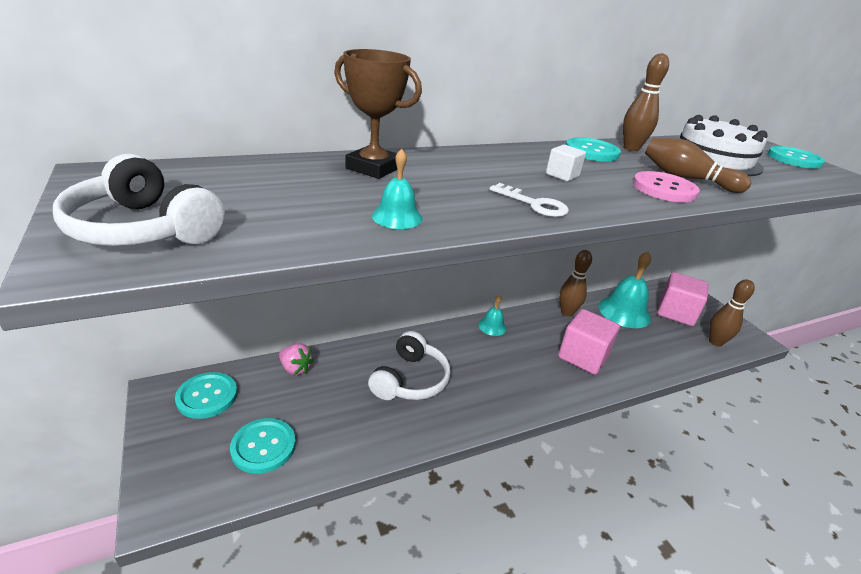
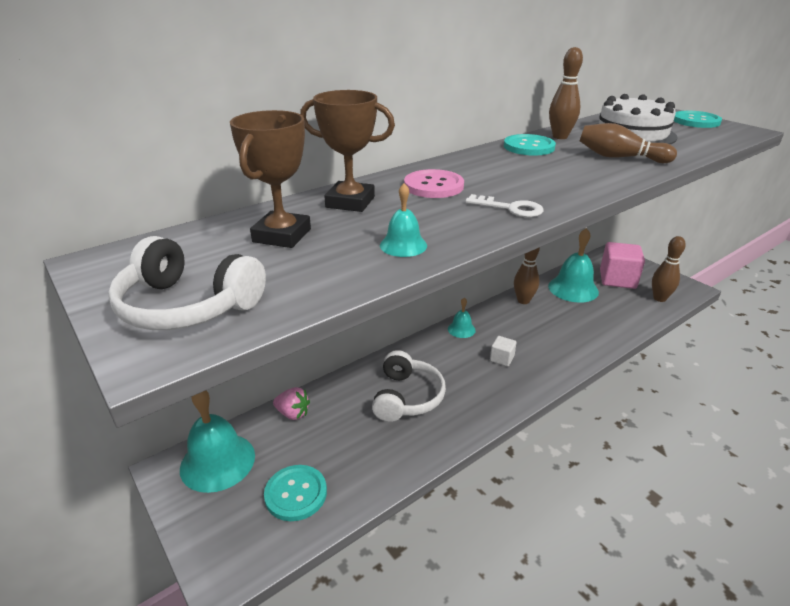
camera: 10 degrees left, 0 degrees up
turquoise button [175,372,237,419] -> turquoise bell [180,391,255,493]
white cube [546,145,586,181] -> white cube moved to [490,336,517,366]
pink cube [558,309,620,375] -> none
pink button [633,171,700,202] -> pink button moved to [404,169,464,198]
none -> brown trophy [230,110,311,248]

